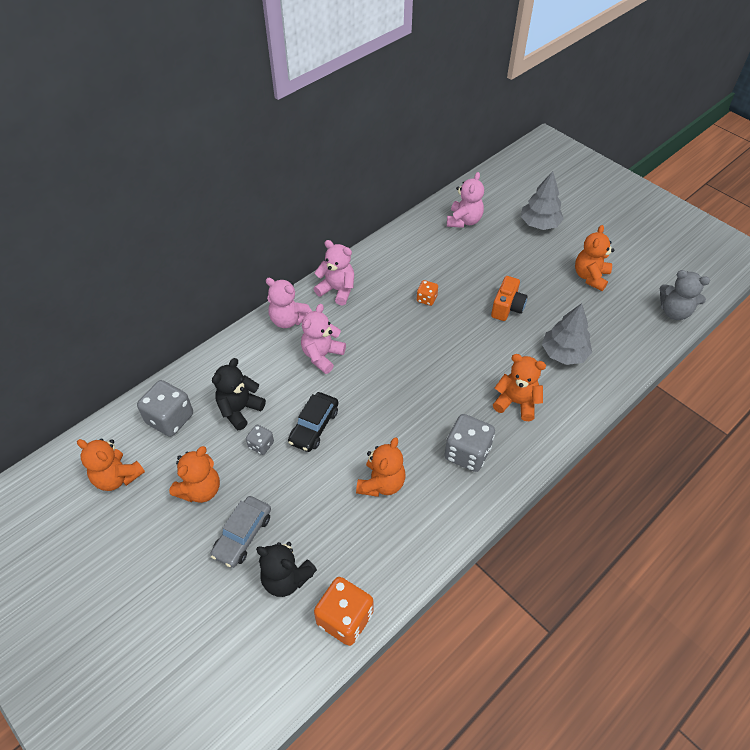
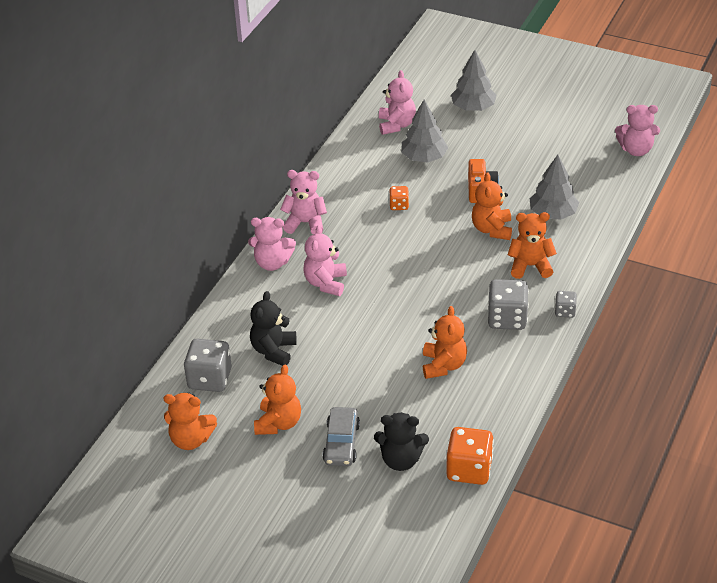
camera: 20 degrees left, 10 degrees down
grey dice [246,425,274,455] -> grey dice moved to [555,291,577,318]
black car [288,392,338,452] -> none
orange teddy bear [575,225,614,291] -> orange teddy bear moved to [472,172,512,240]
grey teddy bear [660,270,710,320] -> pink teddy bear [615,105,660,156]
none -> grey tree [401,100,448,162]

